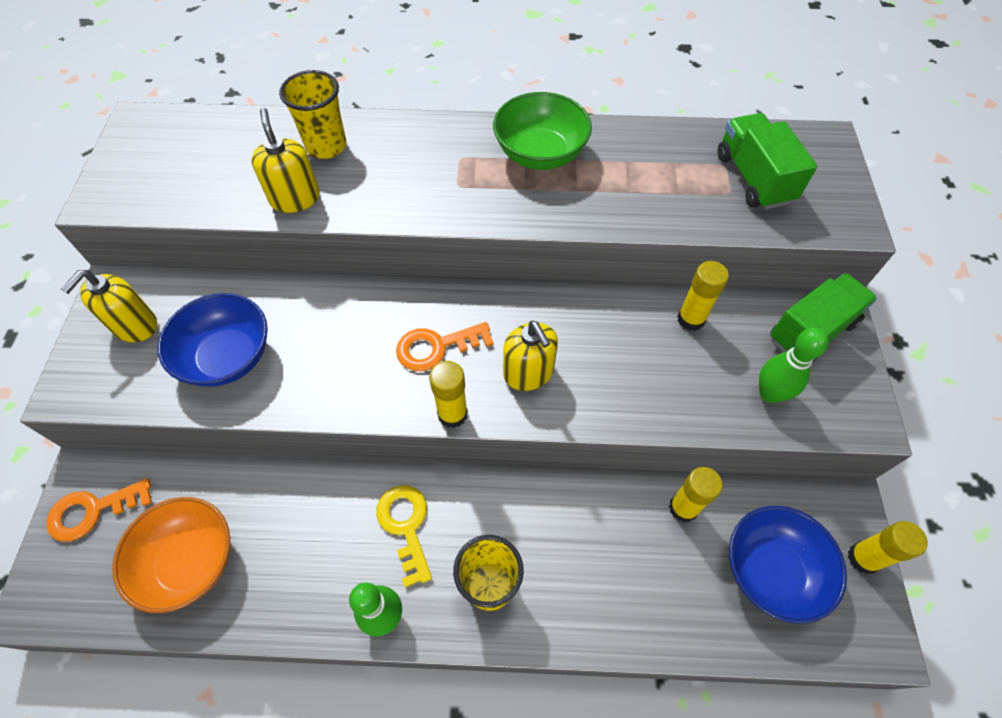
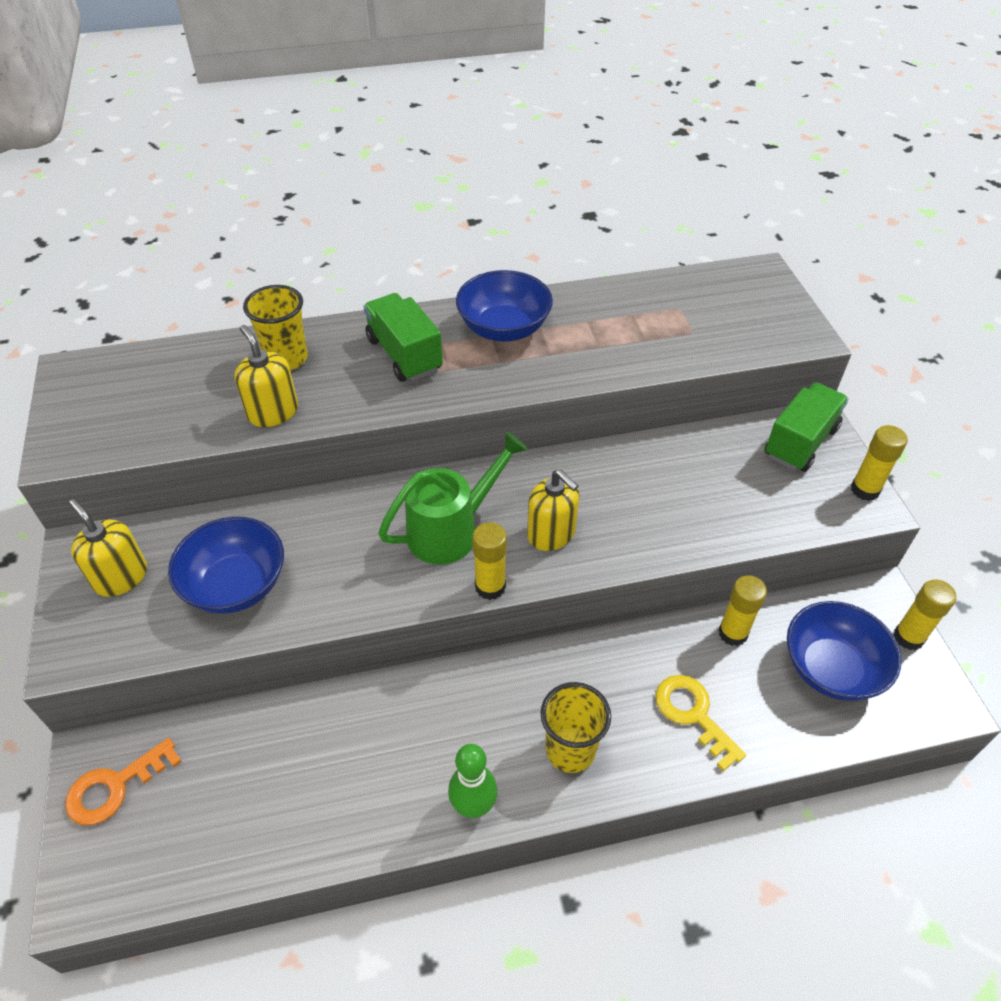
camera: 15 degrees left, 10 degrees down
yellow soap dispenser [61,270,157,342] -> yellow soap dispenser turned 120 degrees clockwise [69,499,147,597]
orange bowl [112,497,230,613] -> none
yellow key [376,485,432,588] -> yellow key moved to [655,675,746,771]
orange key [396,322,494,371] -> green watering can [378,432,528,564]
green bowl [493,92,592,170] -> blue bowl [456,270,553,342]
yellow glue stick [677,261,729,331] -> yellow glue stick moved to [851,425,908,501]
green truck [718,113,818,210] -> green truck moved to [363,293,443,382]
green bowling pin [759,328,829,403] -> none

